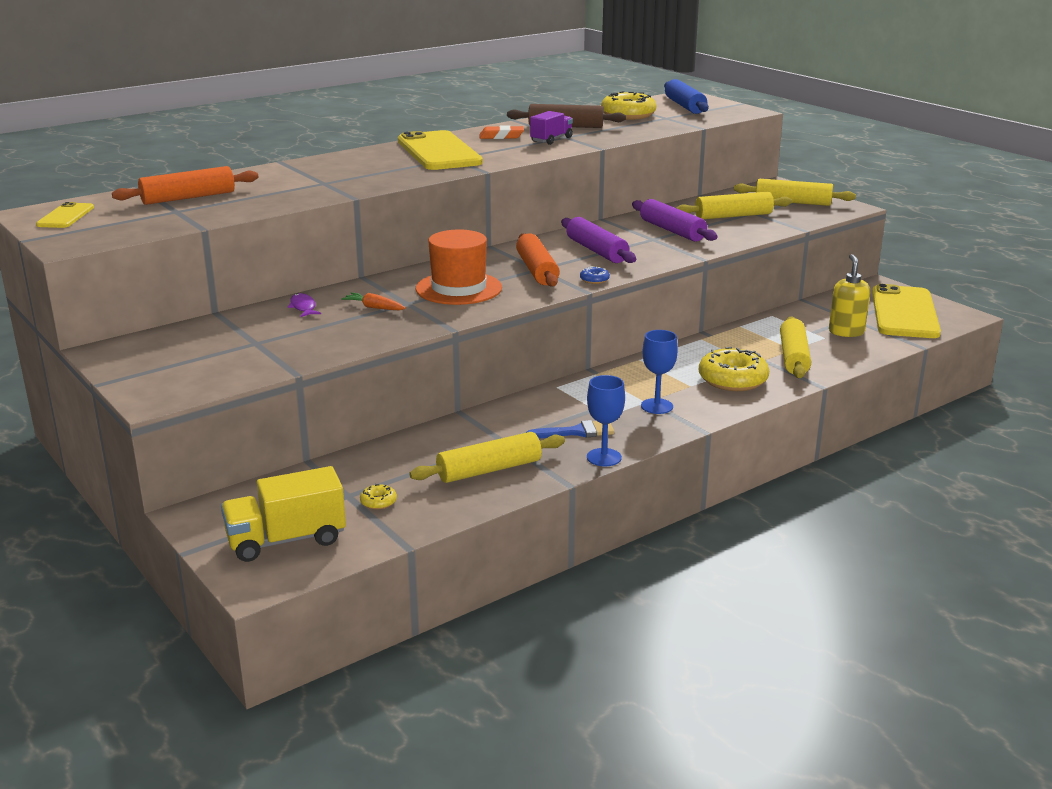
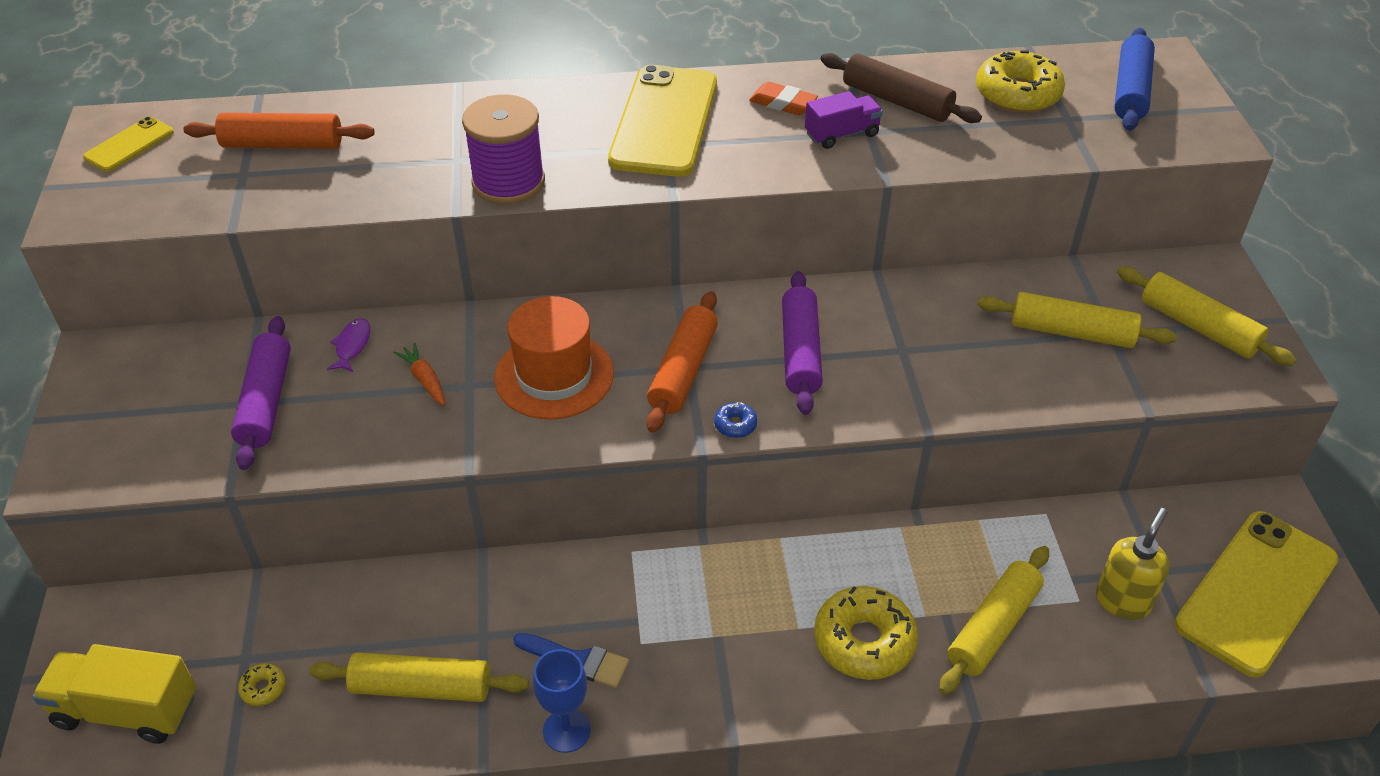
camera: 30 degrees right, 20 degrees up
purple rolling pin [632,199,718,242] -> purple rolling pin moved to [231,316,291,470]
blue goblet [641,330,678,414] -> none
none -> purple spool [462,94,545,204]

